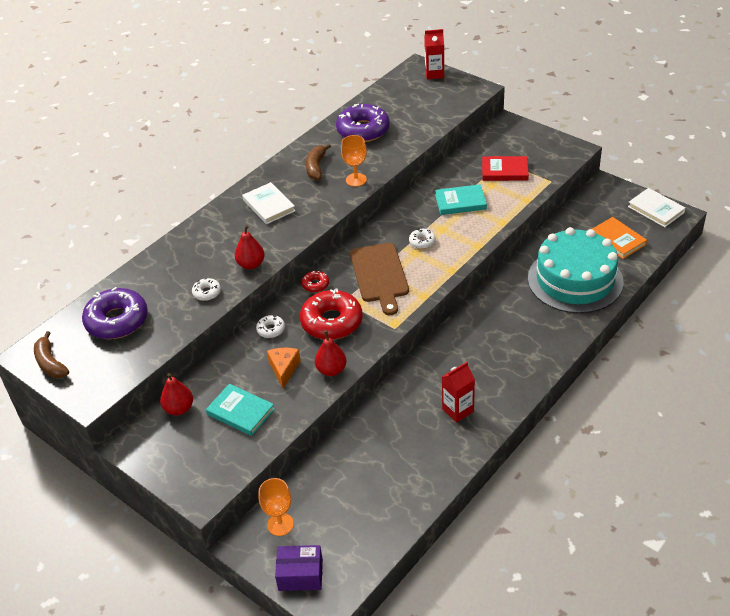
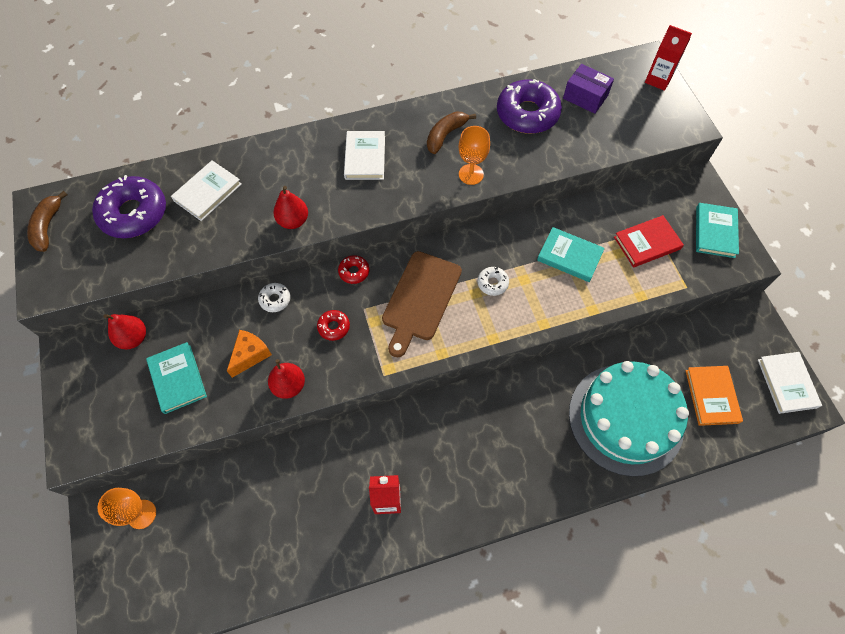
camera: 30 degrees right, 20 degrees up
white donut [192,278,221,301] -> none
purple box [275,545,323,591] -> purple box moved to [563,64,614,114]
red donut [300,289,362,340] -> red donut [317,310,350,341], size x0.46
red book [482,156,529,181] -> red book turned 60 degrees counterclockwise [614,215,684,267]
none -> white book [171,160,242,221]
none -> turquoise book [696,203,739,258]

